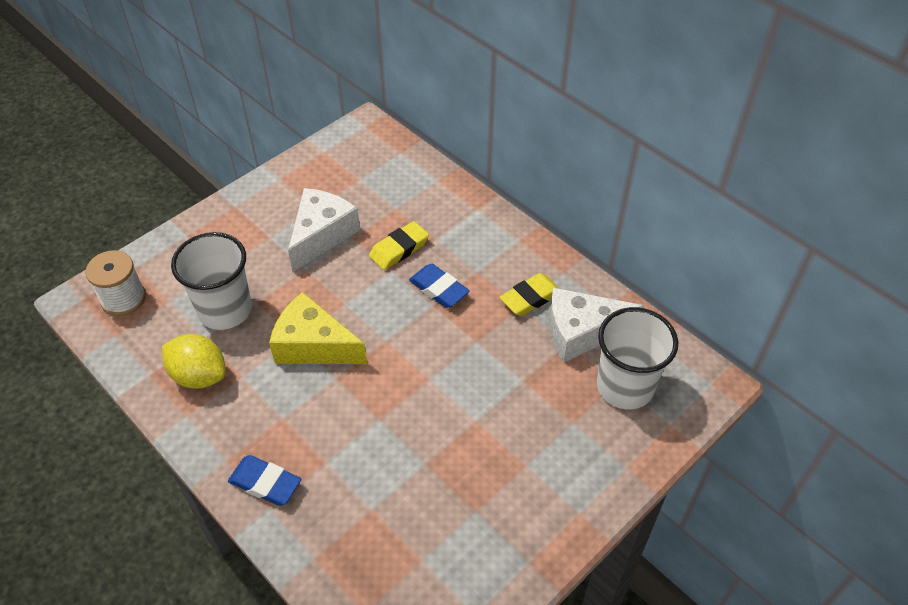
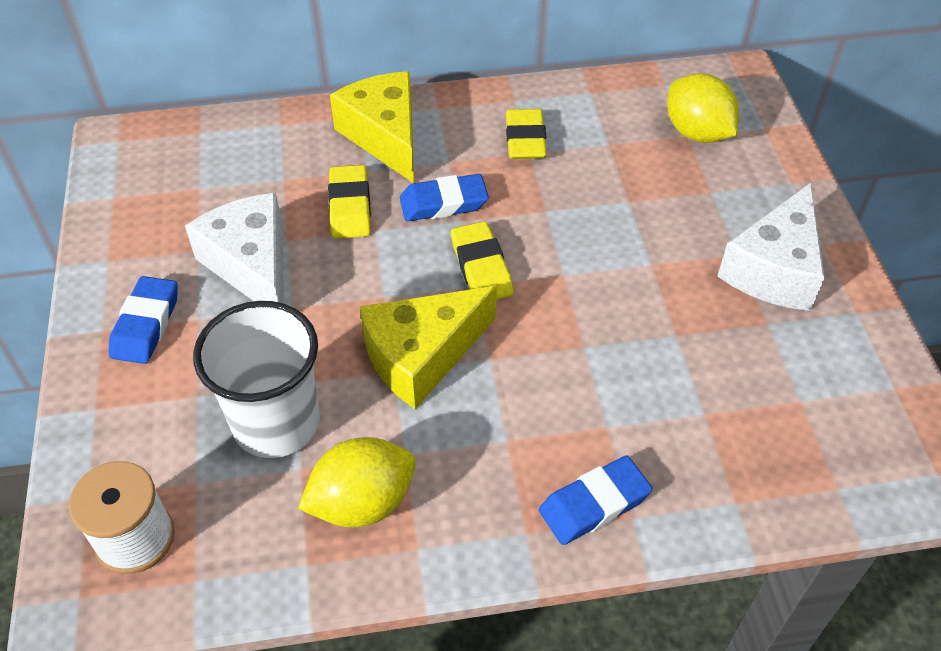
camera: 55 degrees left, 0 degrees up
white cheese [549,288,644,363] -> white cheese moved to [717,183,825,311]
white cup [597,307,678,409] -> yellow lemon [667,73,739,143]
none -> blue eraser [109,276,178,364]
none -> yellow cheese [330,71,414,183]
none -> yellow eraser [451,221,514,300]

